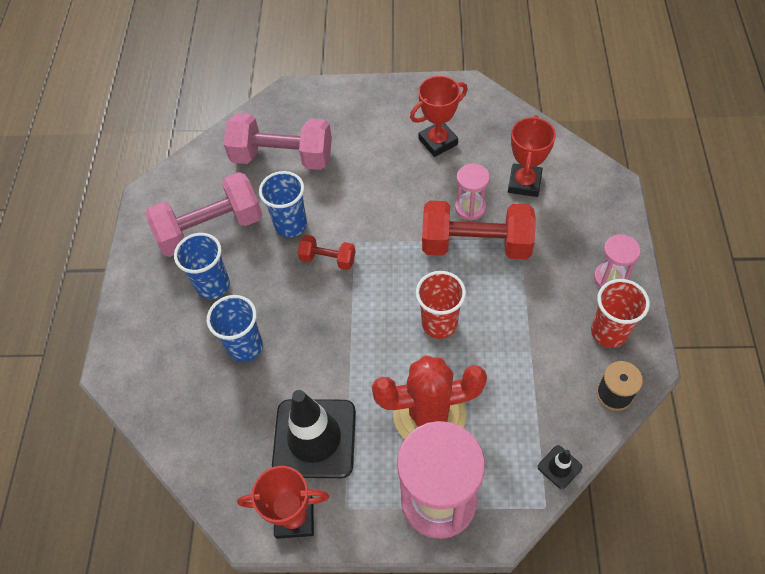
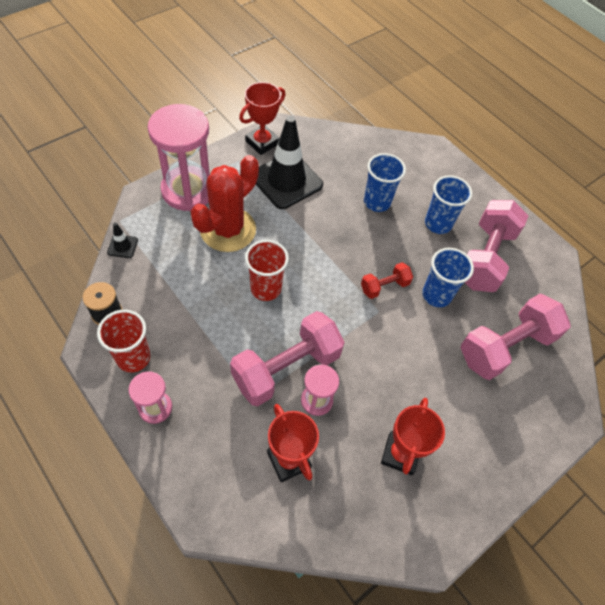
camera: 130 degrees right, 0 degrees up
red dumbbell [422,201,536,259] -> pink dumbbell [230,311,345,406]

